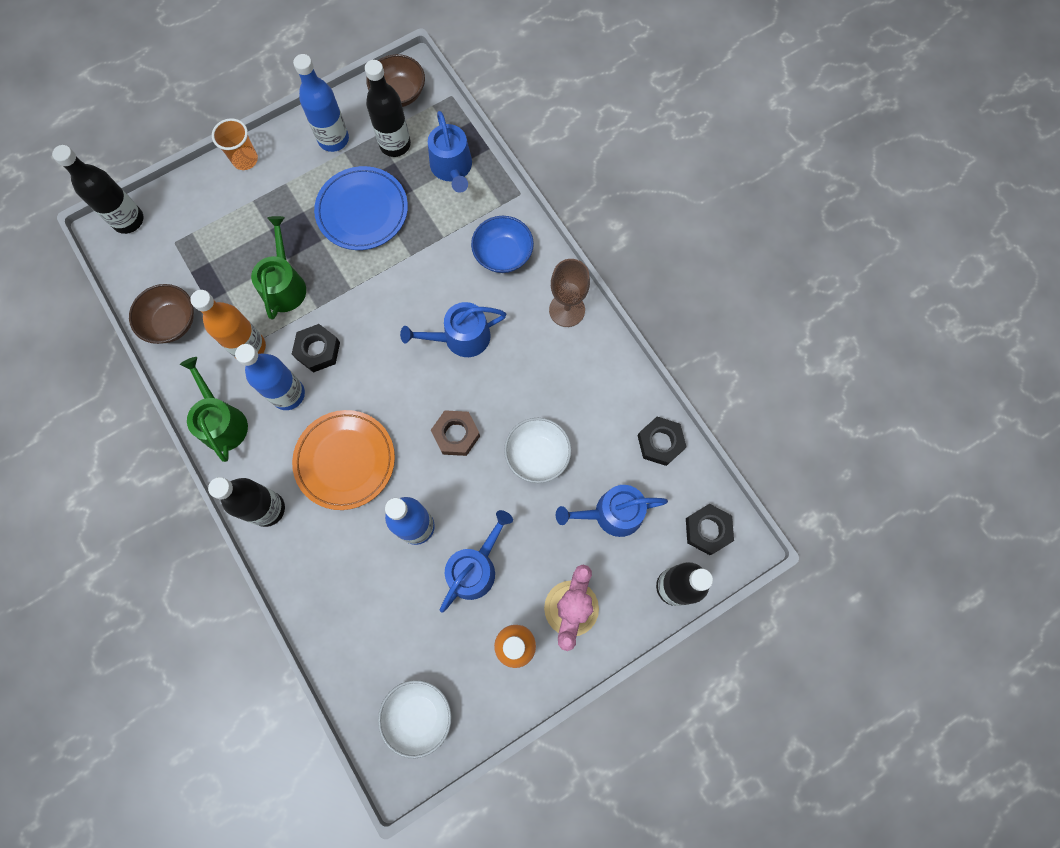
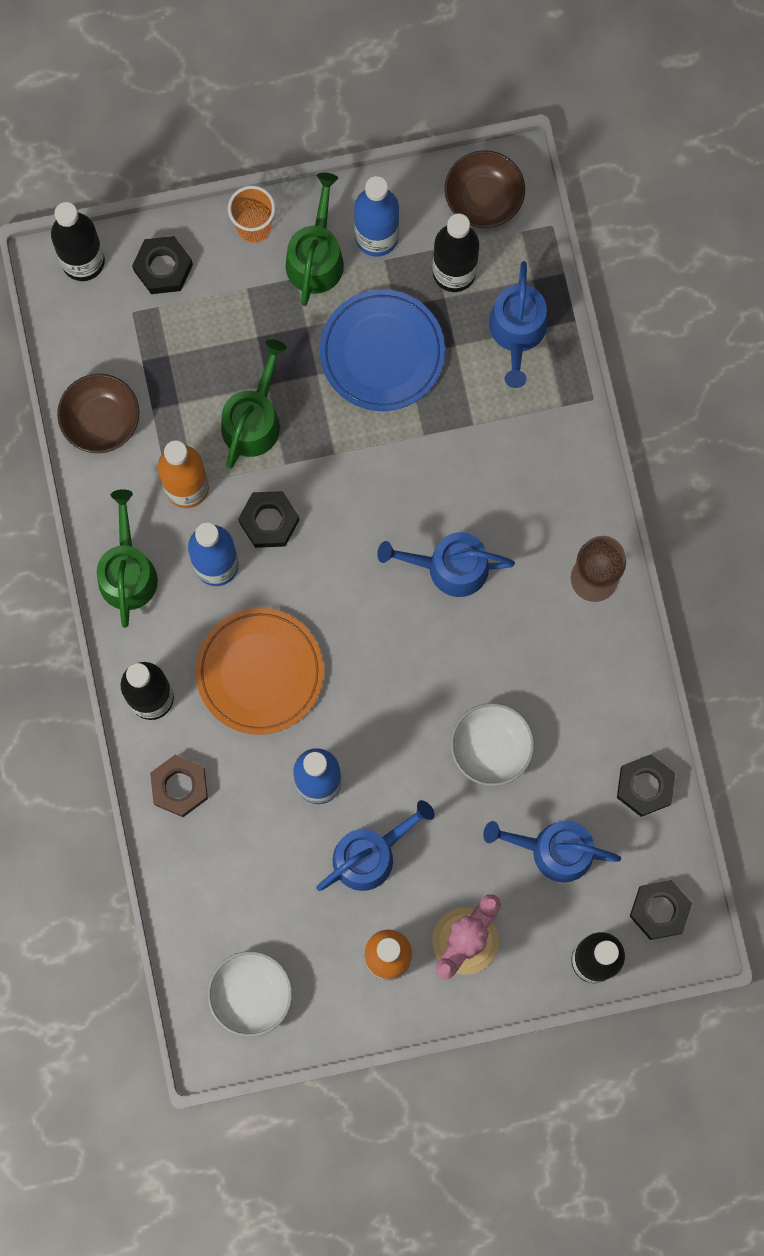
camera: 20 degrees right, 5 degrees up
brown nut [431,410,480,456] -> brown nut moved to [150,755,208,817]
blue bowl [471,216,534,273] -> none
none -> black nut [132,236,193,294]
none -> green watering can [286,173,344,306]

